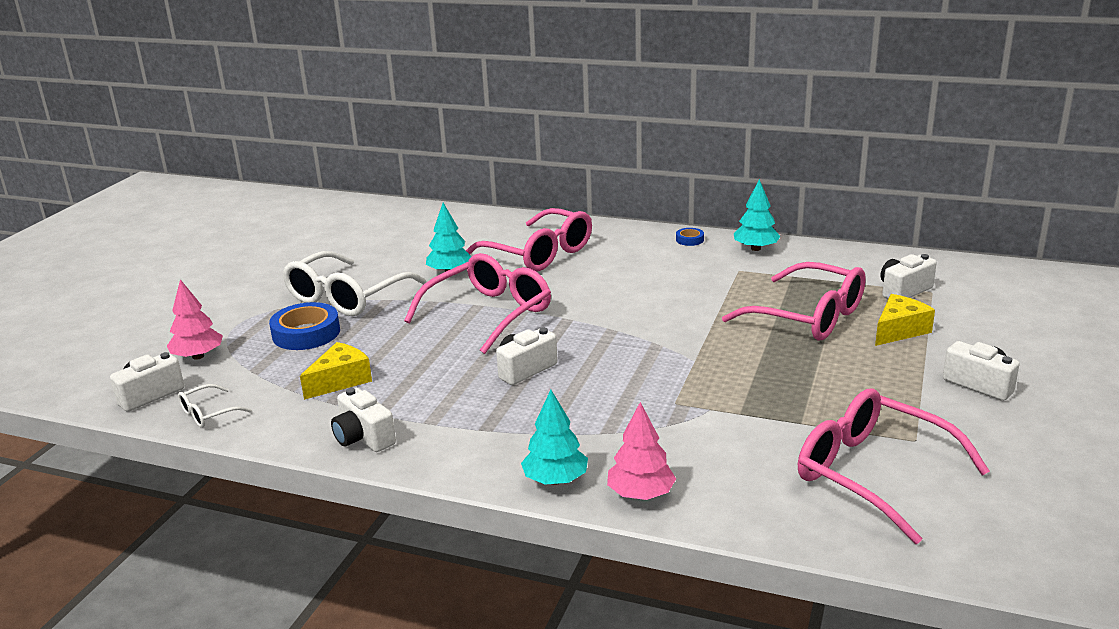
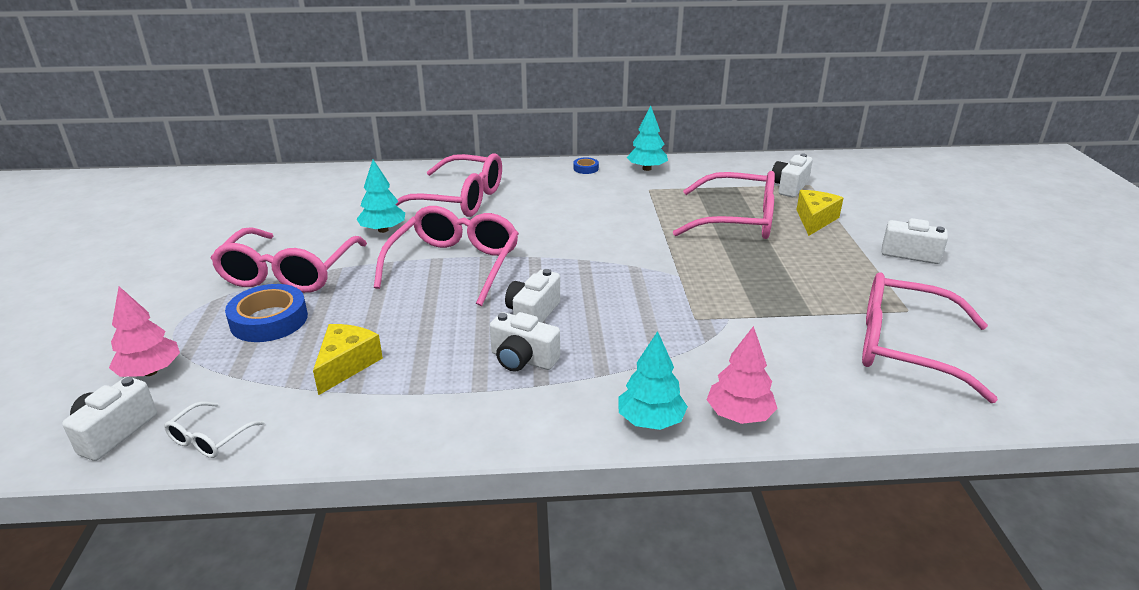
camera: 25 degrees left, 5 degrees up
white glasses [282,251,426,316] -> pink glasses [211,227,367,293]
white camera [331,387,396,452] -> white camera moved to [490,312,560,371]

